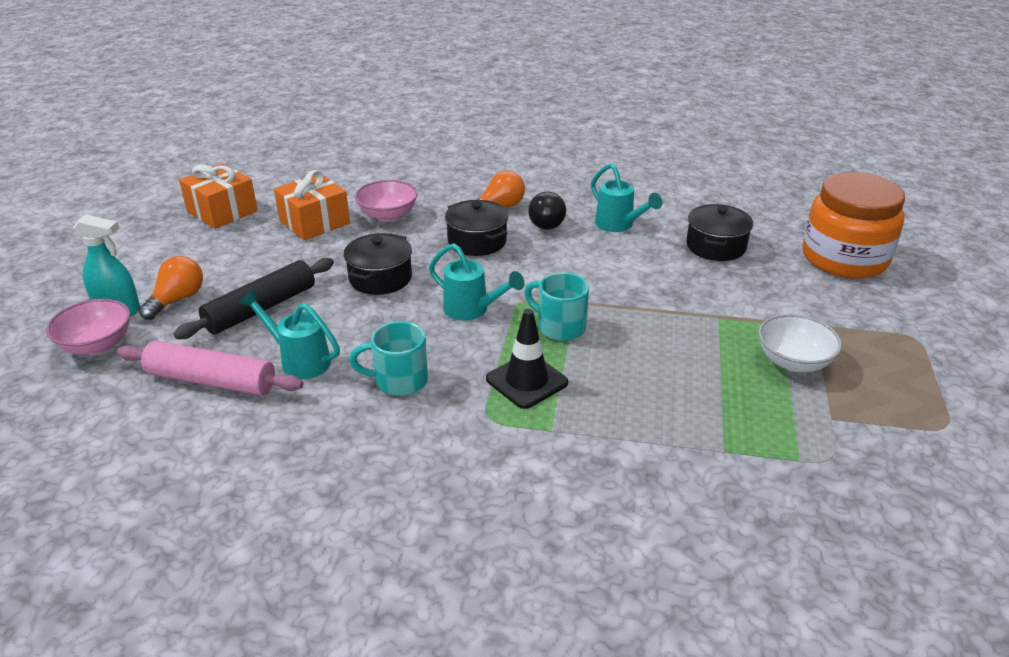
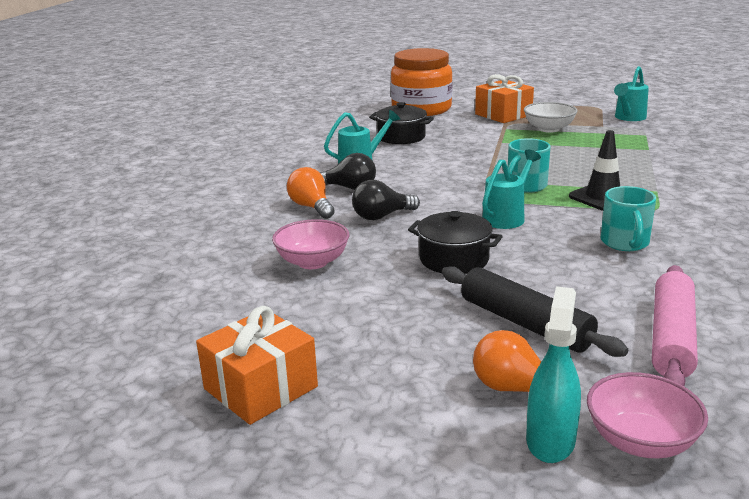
camera: 85 degrees left, 10 degrees down
turquoise watering can [239,290,340,379] -> turquoise watering can moved to [614,66,649,121]
orange gift [274,170,350,240] -> orange gift moved to [475,74,534,123]
black pot [445,200,509,256] -> black light bulb [352,180,420,220]

